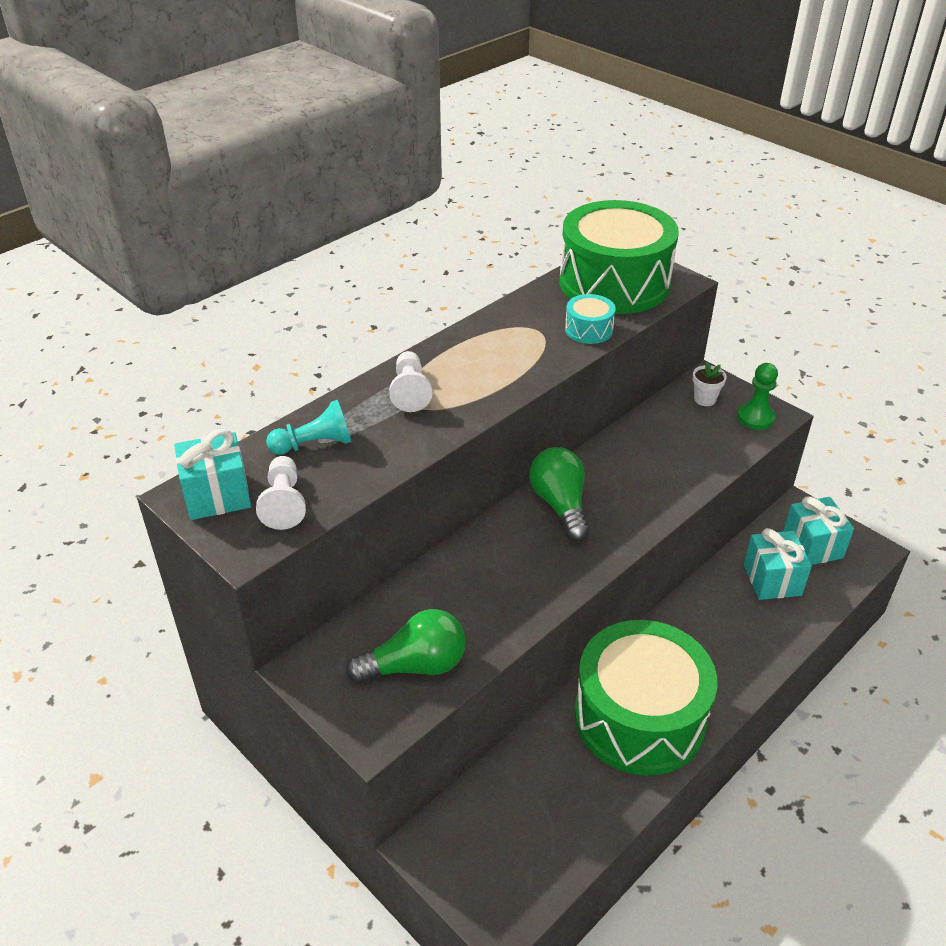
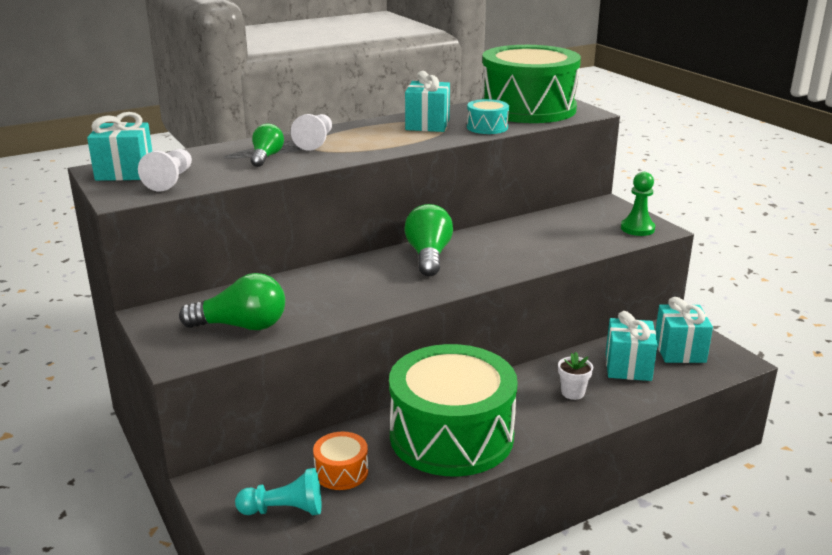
camera: 15 degrees right, 15 degrees down
turquoise pawn [266,400,351,455] -> turquoise pawn moved to [235,468,321,516]
white flower pot [693,361,727,406] -> white flower pot moved to [558,352,593,400]
none -> green light bulb [251,124,284,167]
none -> orange drum [313,432,368,490]
none -> turquoise gift [405,71,450,132]

